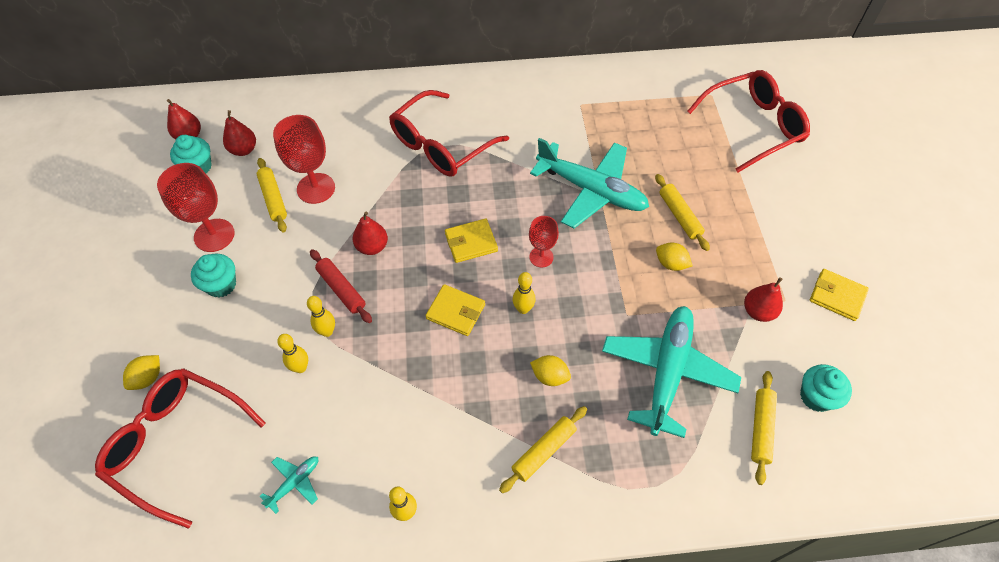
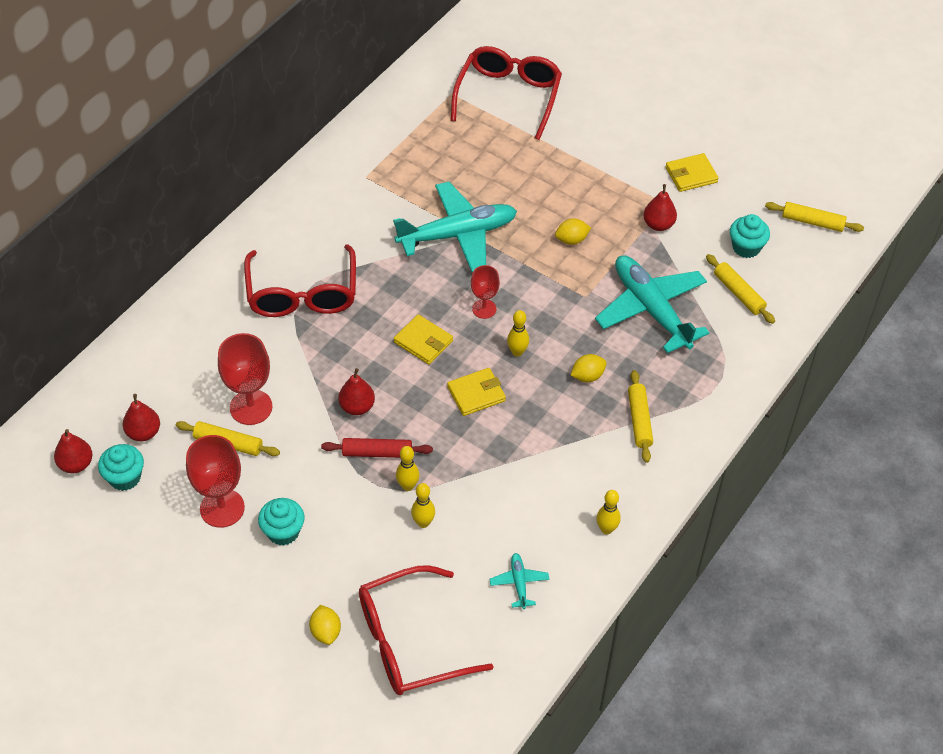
camera: 50 degrees left, 5 degrees down
yellow wallet [445,219,498,263] -> yellow wallet turned 75 degrees counterclockwise [394,314,453,364]
yellow rolling pin [655,174,710,251] -> yellow rolling pin moved to [765,202,864,232]

